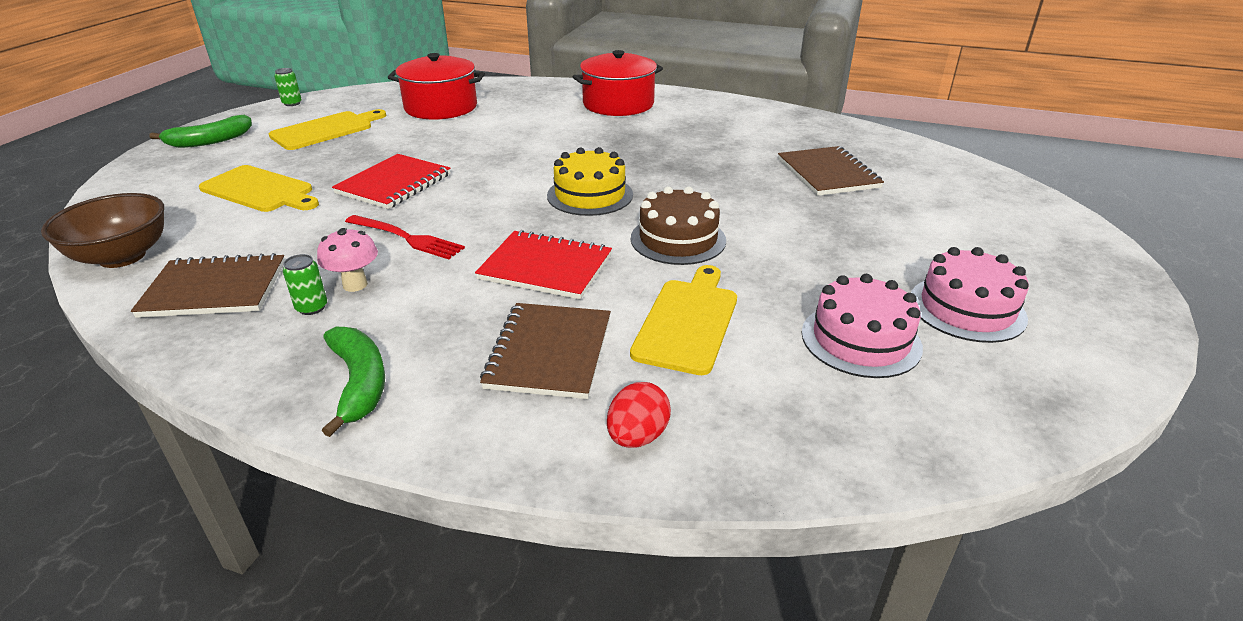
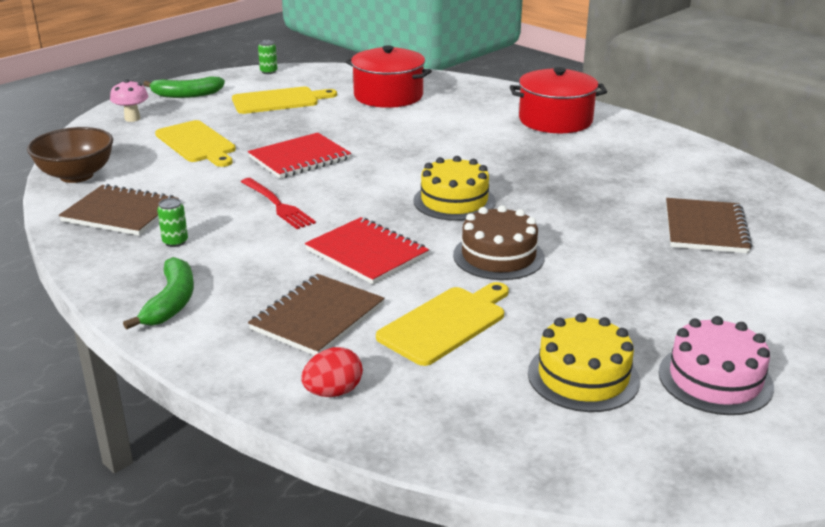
camera: 25 degrees right, 5 degrees down
pink mushroom [317,228,378,292] -> pink mushroom moved to [110,79,148,122]
pink cake [802,274,923,378] -> yellow cake [528,313,640,412]

